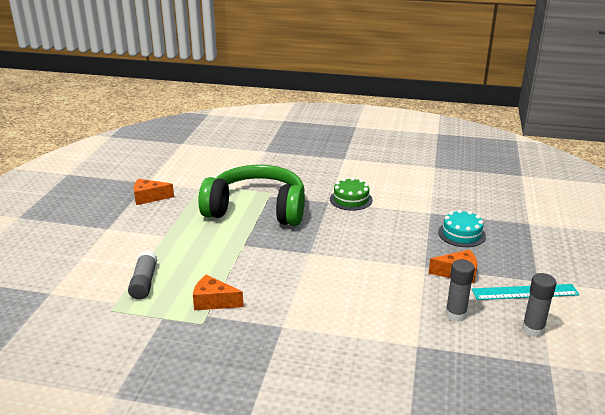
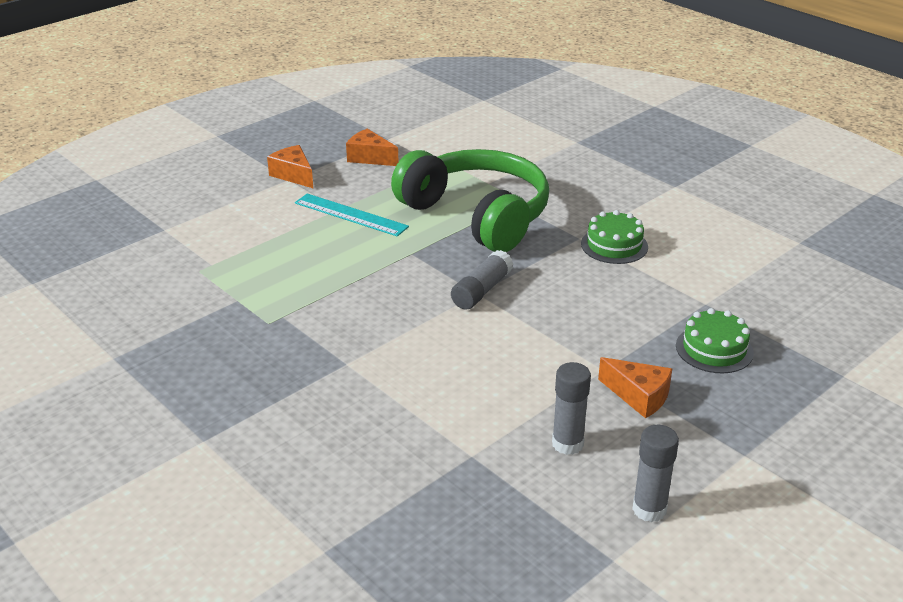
camera: 35 degrees right, 5 degrees up
grey glue stick [128,250,157,300] -> grey glue stick moved to [451,250,513,310]
orange cheese [193,275,244,310] -> orange cheese moved to [267,145,313,188]
turquoise cake [438,210,486,247] -> green cake [676,308,754,373]
turquoise ruler [472,284,579,300] -> turquoise ruler moved to [295,193,409,237]

